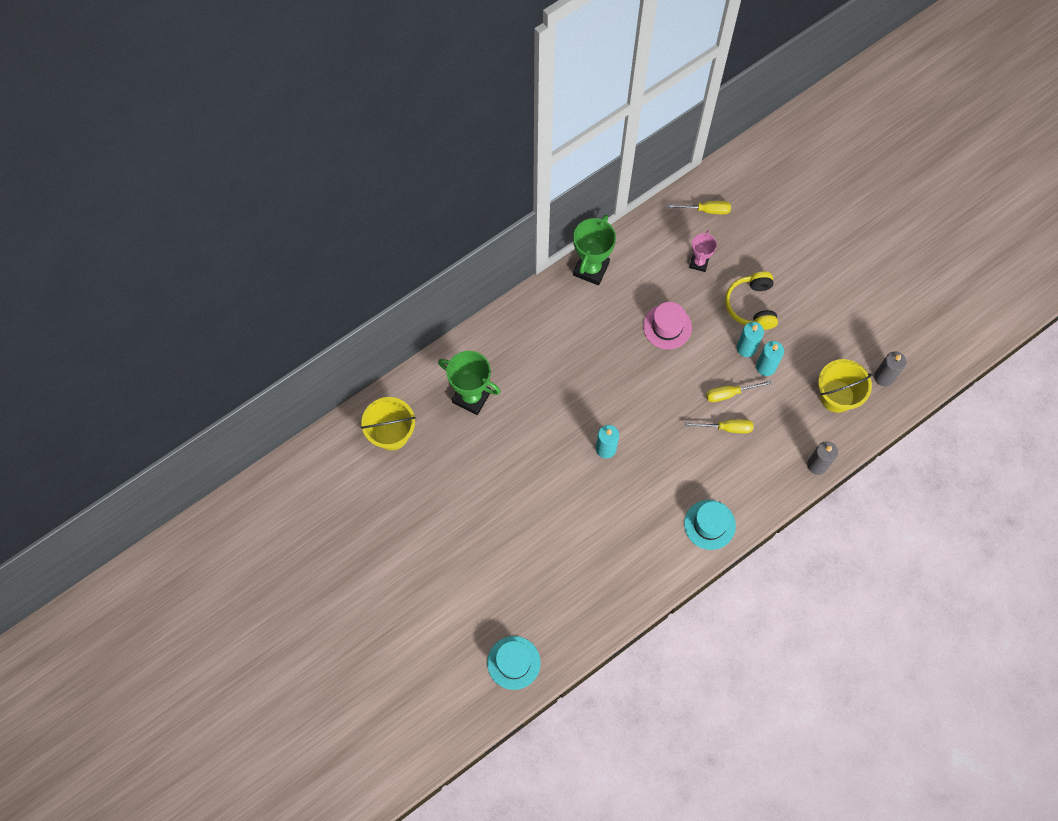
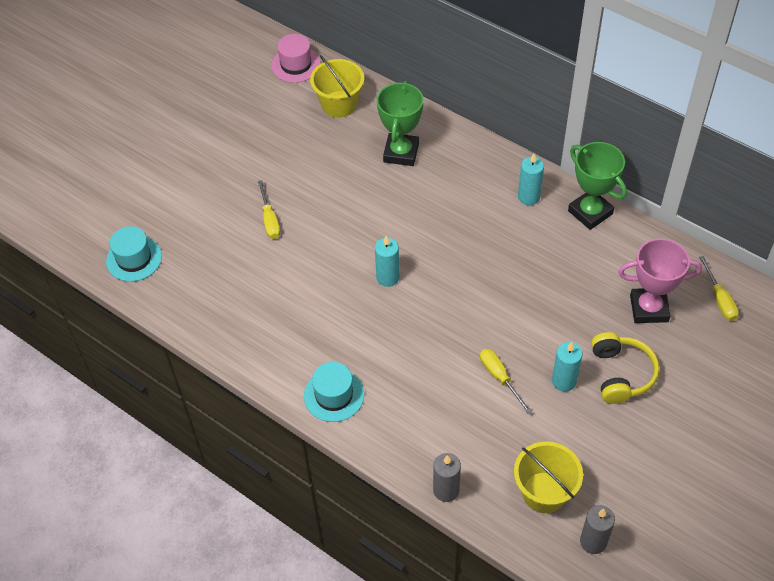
camera: 75 degrees right, 15 degrees down
green trophy [573,215,616,285] -> green trophy turned 45 degrees clockwise [568,142,627,230]
pink hat [643,302,692,349] -> pink hat moved to [271,34,321,83]
yellow screwdriver [685,419,754,433] -> yellow screwdriver moved to [258,180,280,239]
pink trophy [689,230,717,272] -> pink trophy [618,238,702,323], size x1.68
yellow headphones [725,272,778,330] -> yellow headphones turned 105 degrees clockwise [591,332,659,404]
turquoise candle [756,341,784,376] -> turquoise candle moved to [518,154,544,205]

